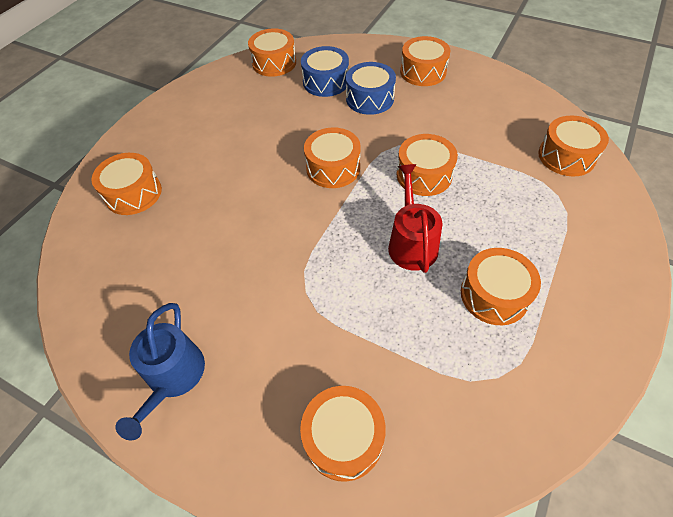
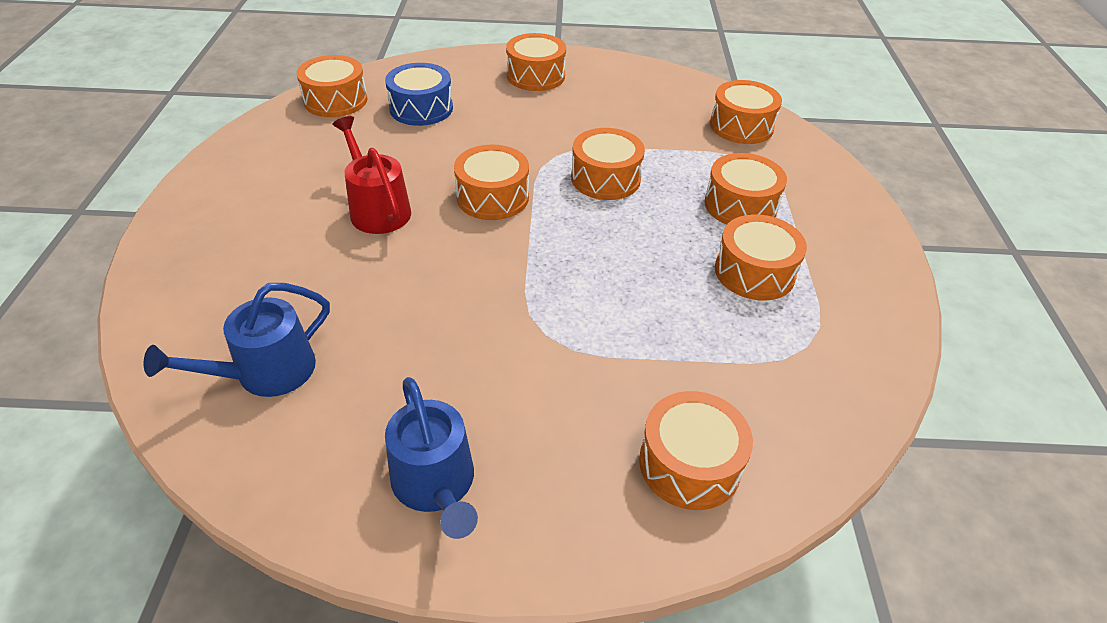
camera: 30 degrees left, 10 degrees down
orange drum [91,153,162,215] -> orange drum moved to [705,153,787,225]
blue drum [346,62,396,115] -> none
red watering can [388,164,443,273] -> red watering can moved to [332,116,411,234]
none -> blue watering can [143,283,330,397]

